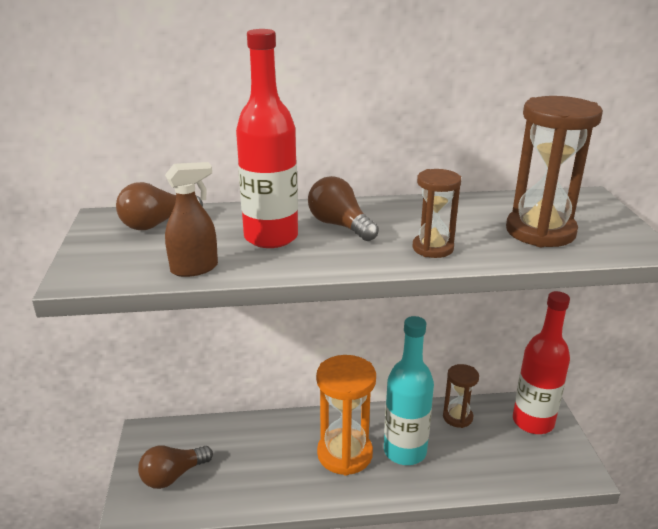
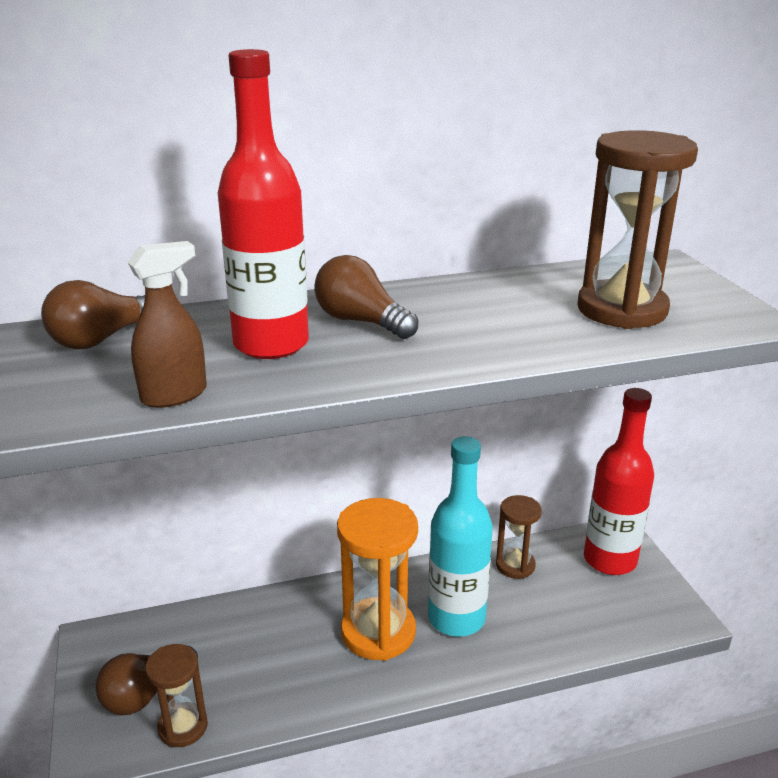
camera: 10 degrees left, 0 degrees up
brown hourglass [412,169,461,258] -> brown hourglass moved to [145,644,208,747]

